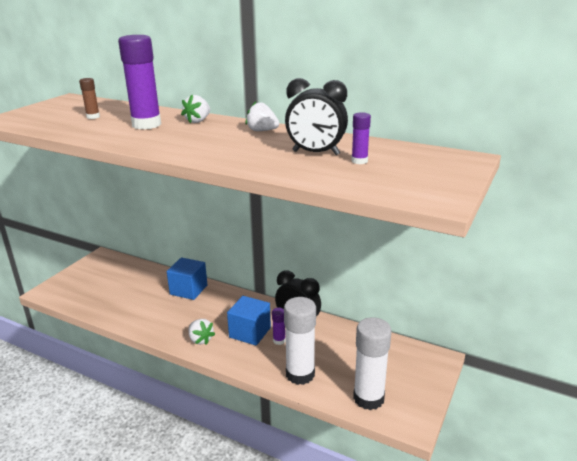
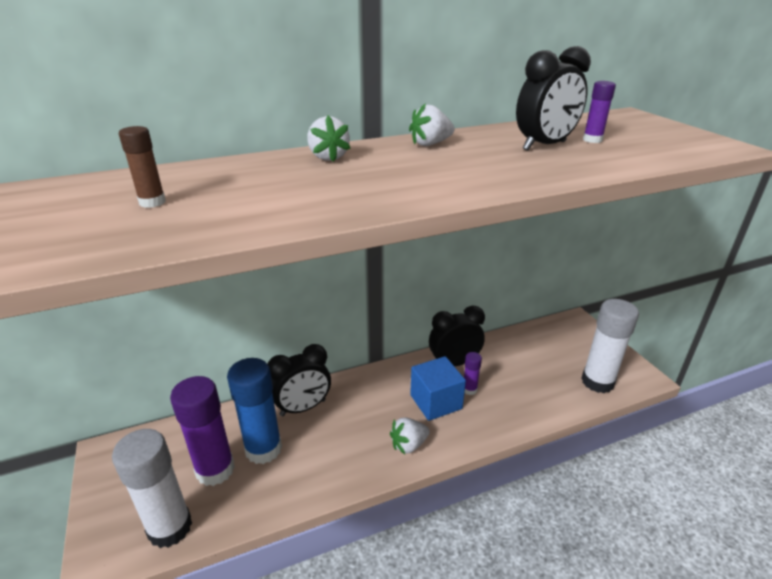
camera: 50 degrees left, 5 degrees up
purple glue stick [118,35,161,129] -> purple glue stick moved to [170,376,235,486]
blue cube [167,258,207,300] -> black clock [268,344,331,416]
white strawberry [188,319,215,345] -> white strawberry turned 150 degrees clockwise [390,417,430,454]
white glue stick [284,297,316,385] -> white glue stick moved to [112,429,192,548]
none -> blue glue stick [227,358,282,464]

